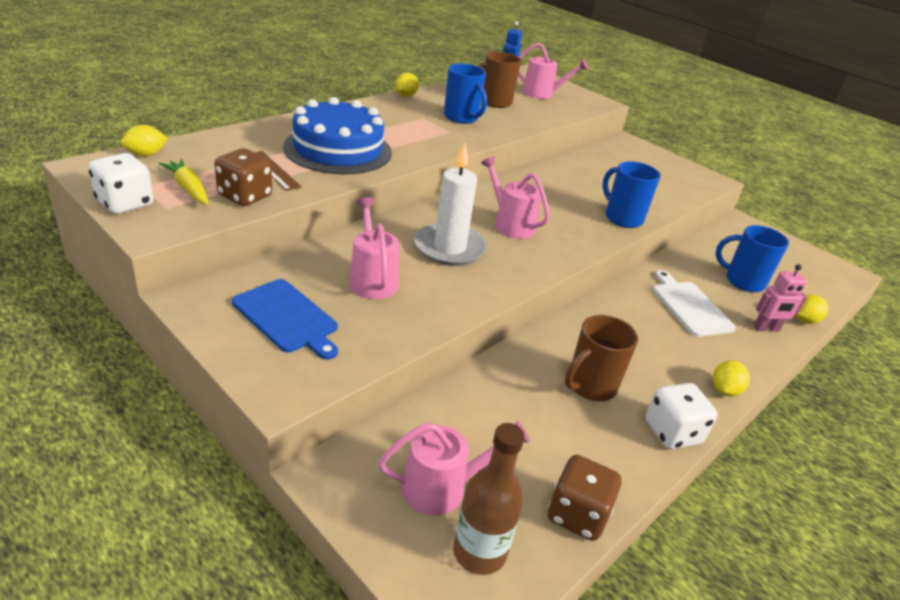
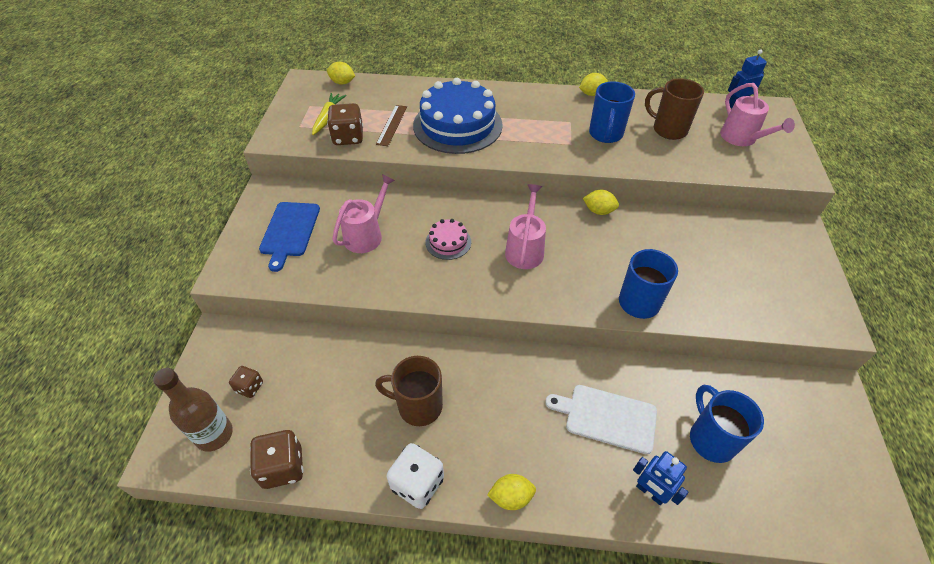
camera: 55 degrees right, 15 degrees up
white dice [88,153,153,214] -> none
pink watering can [378,421,530,515] -> brown dice [229,366,263,398]
white candle [414,143,487,266] -> pink cake [426,219,471,260]
white cutting board [653,270,736,337] -> white cutting board turned 105 degrees counterclockwise [545,385,657,454]
pink robot [754,264,807,331] -> blue robot [633,451,688,505]
yellow lemon [795,295,828,324] -> yellow lemon moved to [583,190,619,215]

